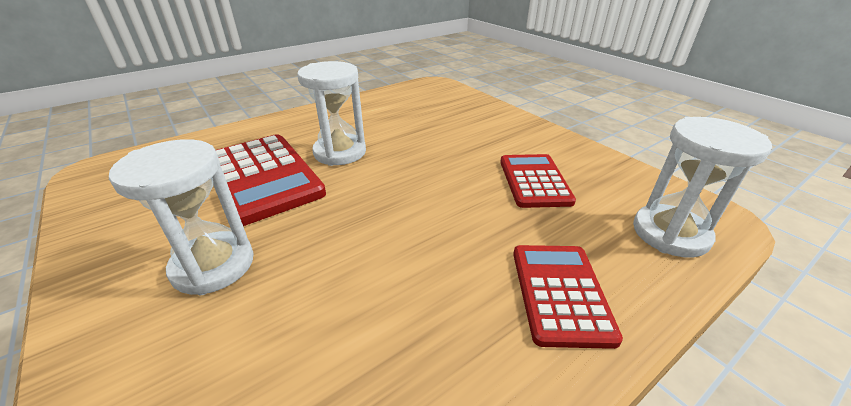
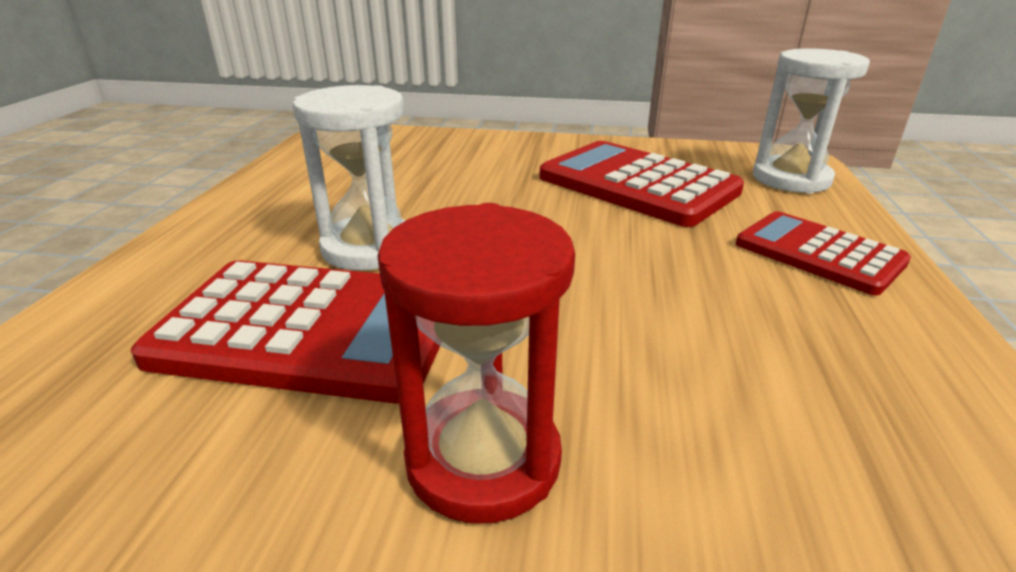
camera: 45 degrees left, 5 degrees down
white hourglass [109,139,254,295] -> red hourglass [377,203,575,524]
red calculator [500,154,576,208] -> red calculator [540,141,744,227], size x1.58

